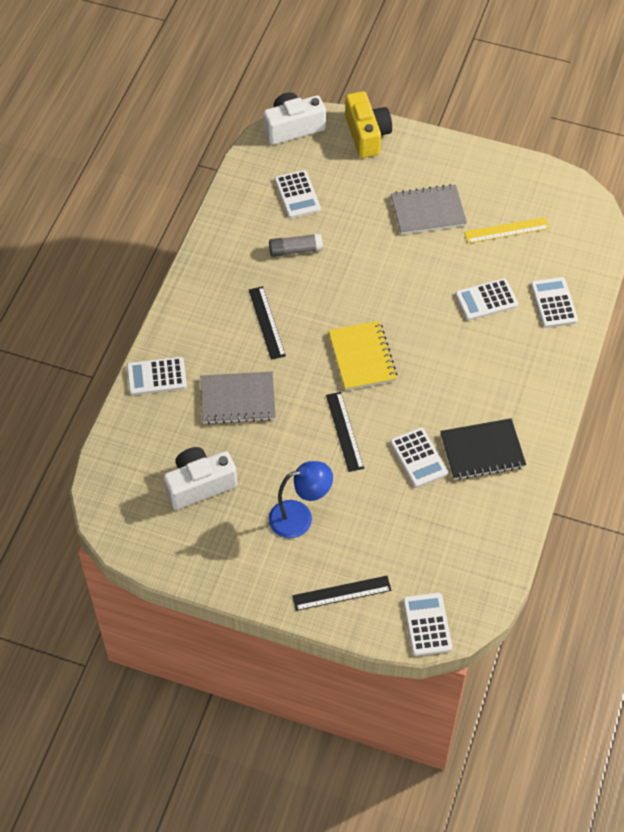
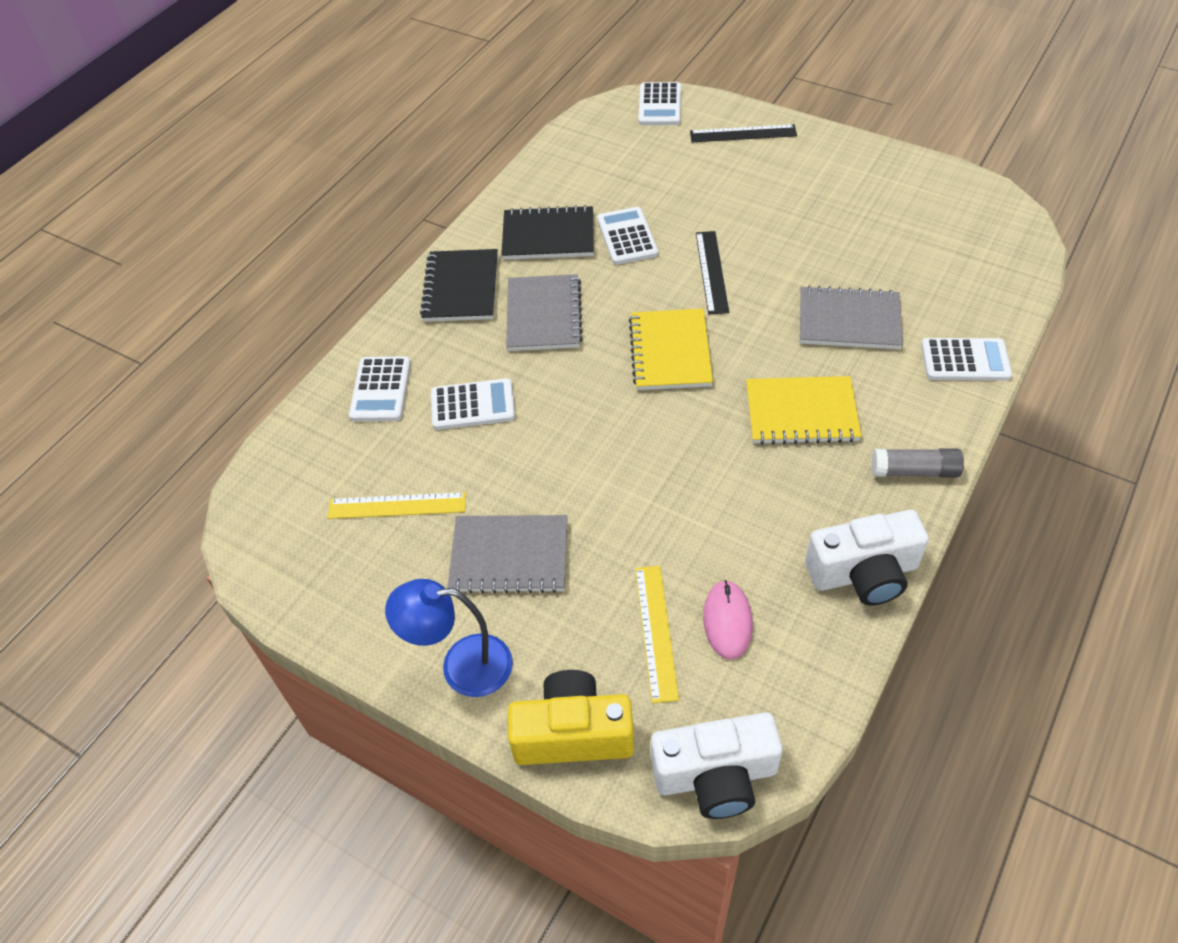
camera: 165 degrees left, 5 degrees down
white camera [163,447,237,510] -> white camera moved to [805,510,929,605]
black ruler [249,286,286,360] -> yellow notebook [746,376,862,445]
blue lamp [268,461,333,538] -> blue lamp moved to [385,579,513,697]
grey glue stick [269,233,323,257] -> grey glue stick moved to [872,448,964,477]
white calculator [274,170,321,218] -> pink mouse [703,580,753,660]
yellow camera [345,91,392,158] -> yellow camera turned 90 degrees clockwise [508,670,634,765]
none -> black notebook [420,249,498,322]
none -> grey notebook [506,274,583,351]
none -> yellow ruler [635,566,679,703]

